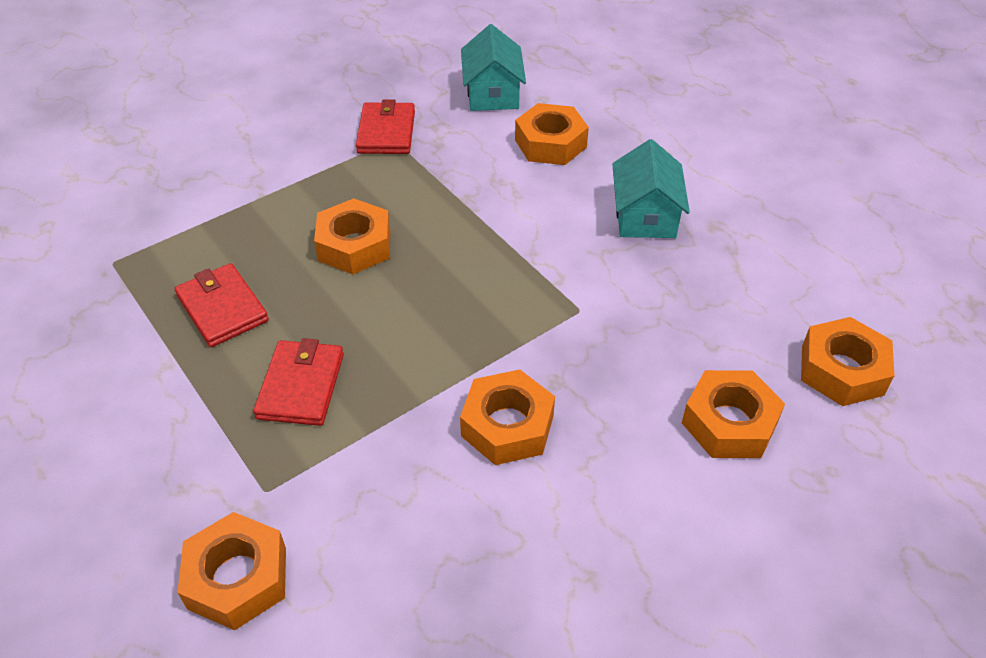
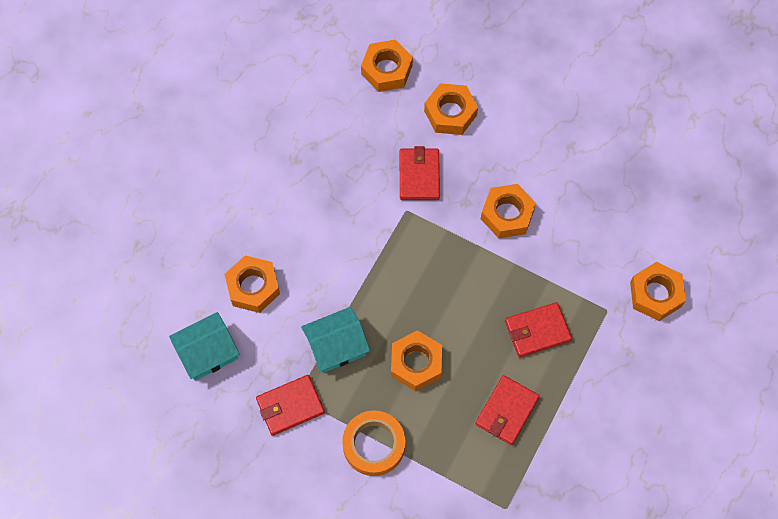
camera: 115 degrees left, 20 degrees up
turquoise house [612,139,690,238] -> turquoise house moved to [301,307,370,373]
none -> orange tape [342,410,405,476]
none -> red wallet [400,146,440,200]

